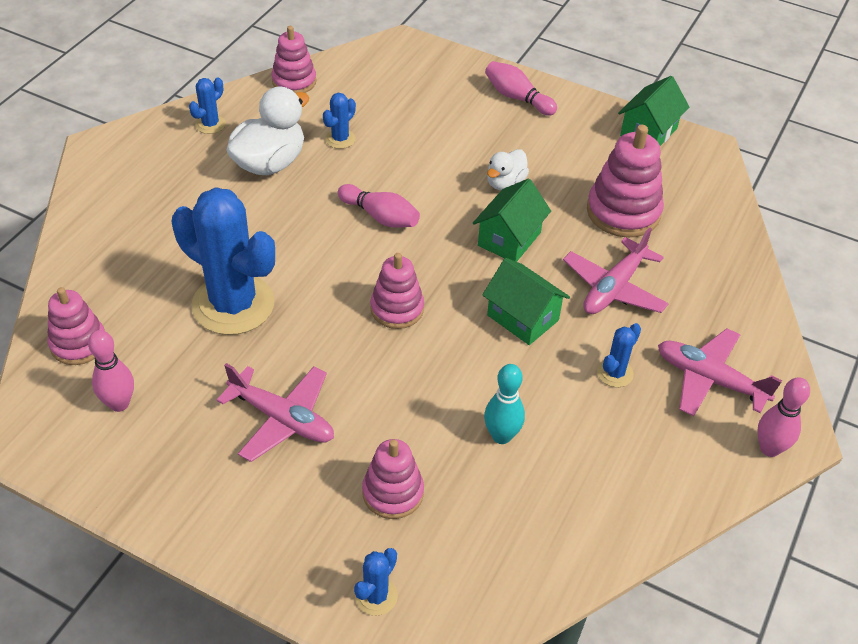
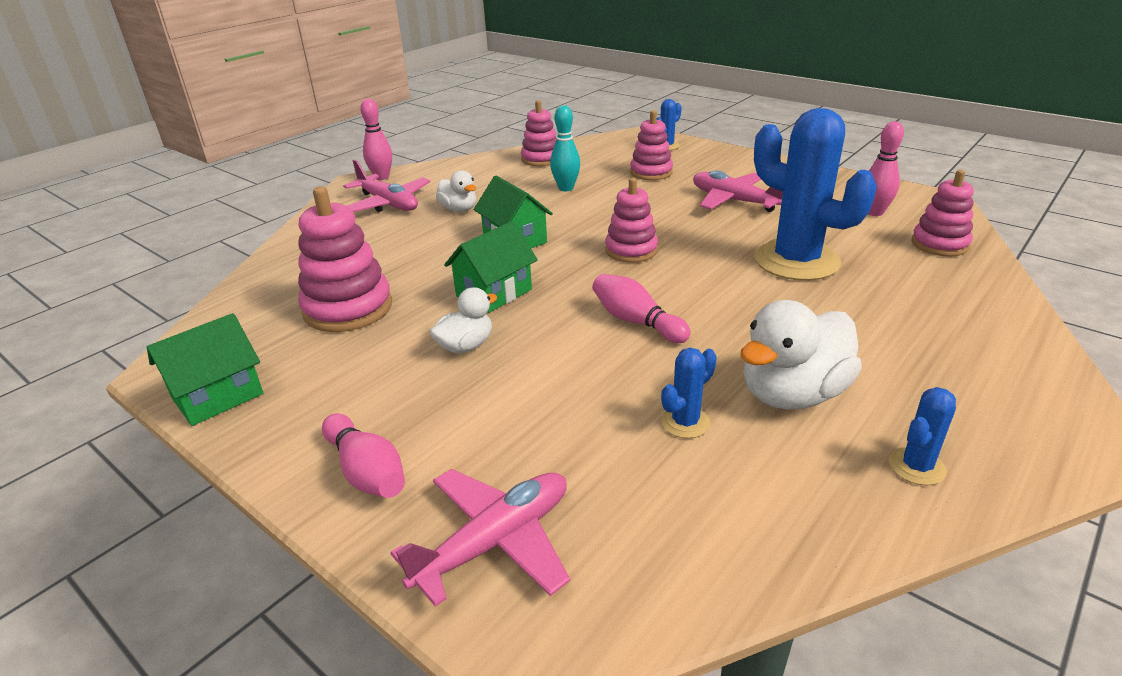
camera: 165 degrees left, 15 degrees down
pink stacking toy [272,26,316,93] -> pink stacking toy moved to [521,100,556,166]
pink plane [563,227,669,314] -> pink plane moved to [390,469,570,607]
blue cactus [597,323,641,387] -> white duck [436,170,476,212]

